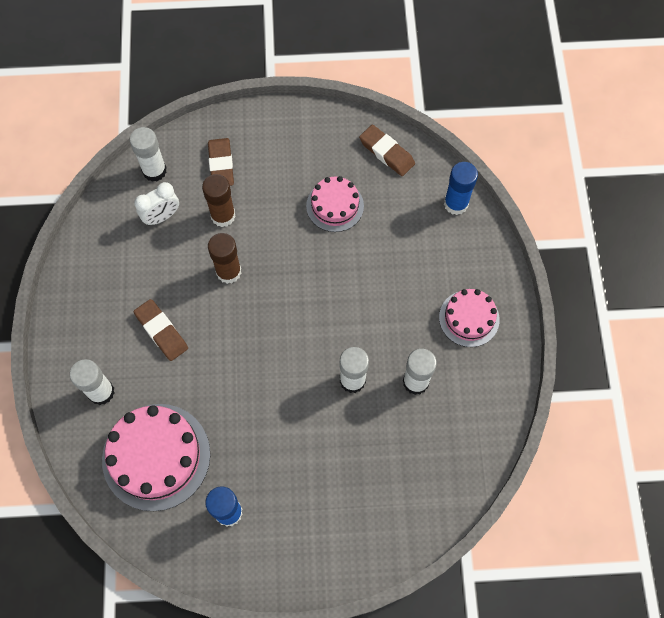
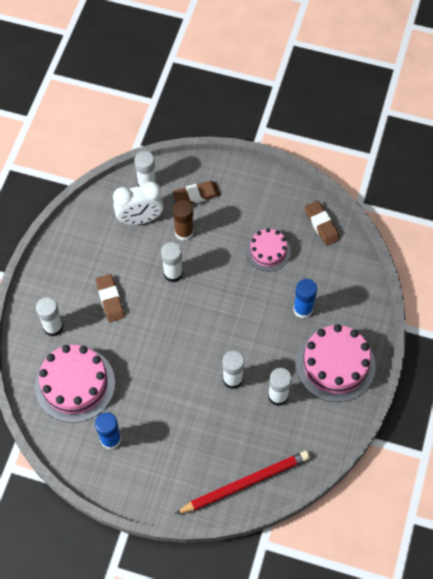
camera: 20 degrees right, 5 degrees down
white clock [134,182,179,226] -> white clock [113,181,164,225], size x1.51
brown eraser [208,138,234,186] -> brown eraser turned 60 degrees clockwise [173,181,220,204]
brown glue stick [208,233,242,284] -> white glue stick [161,242,183,282]
pink cake [439,289,500,347] -> pink cake [296,324,375,402], size x1.69
blue glue stick [444,162,478,215] -> blue glue stick moved to [293,279,317,318]
none -> red pencil [175,451,310,514]

